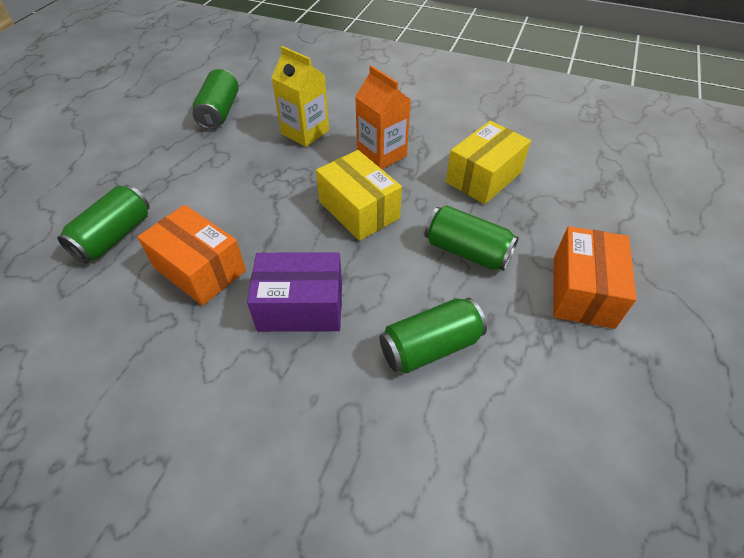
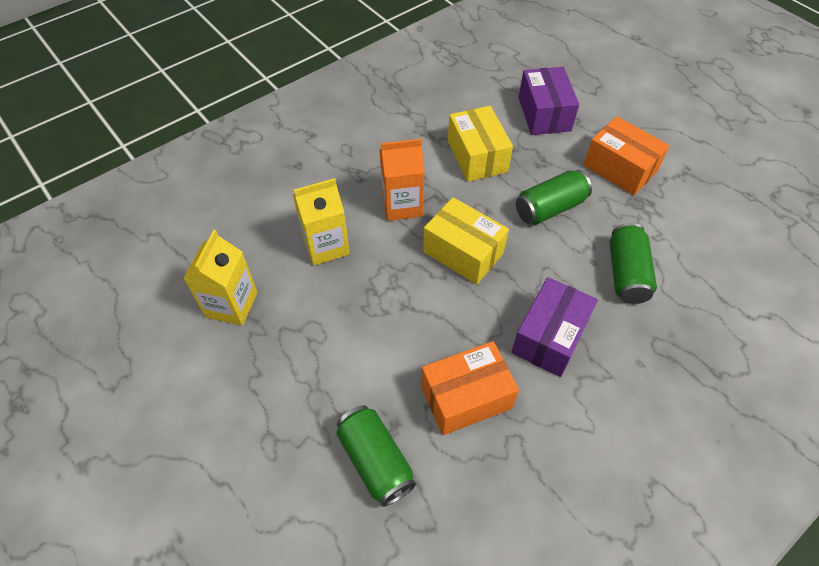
camera: 60 degrees left, 5 degrees up
green can [192,69,239,129] -> yellow carton [183,230,258,325]
yellow box [316,150,402,241] -> yellow box turned 45 degrees clockwise [423,197,509,284]
none -> purple box [519,67,579,135]

